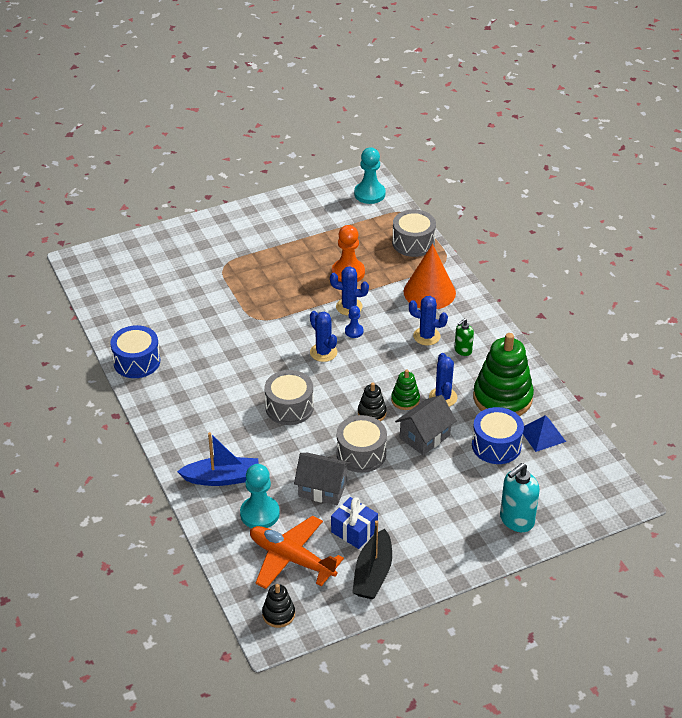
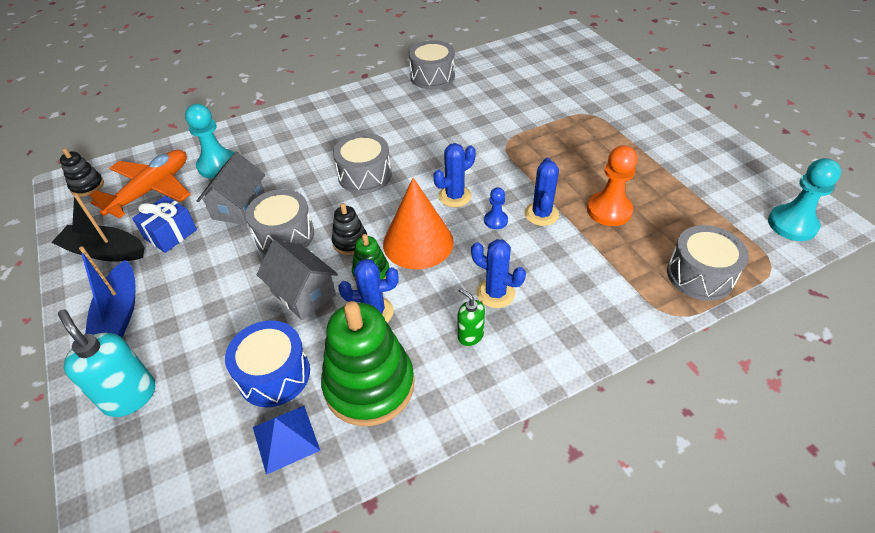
camera: 90 degrees right, 5 degrees up
blue drum [110,325,160,378] -> grey drum [409,40,455,89]
blue boat [177,432,259,486] -> blue boat moved to [79,246,136,338]
orange cone [404,244,456,309] -> orange cone moved to [383,178,454,270]
blue cactus [409,296,448,346] -> blue cactus turned 75 degrees counterclockwise [471,239,526,308]

